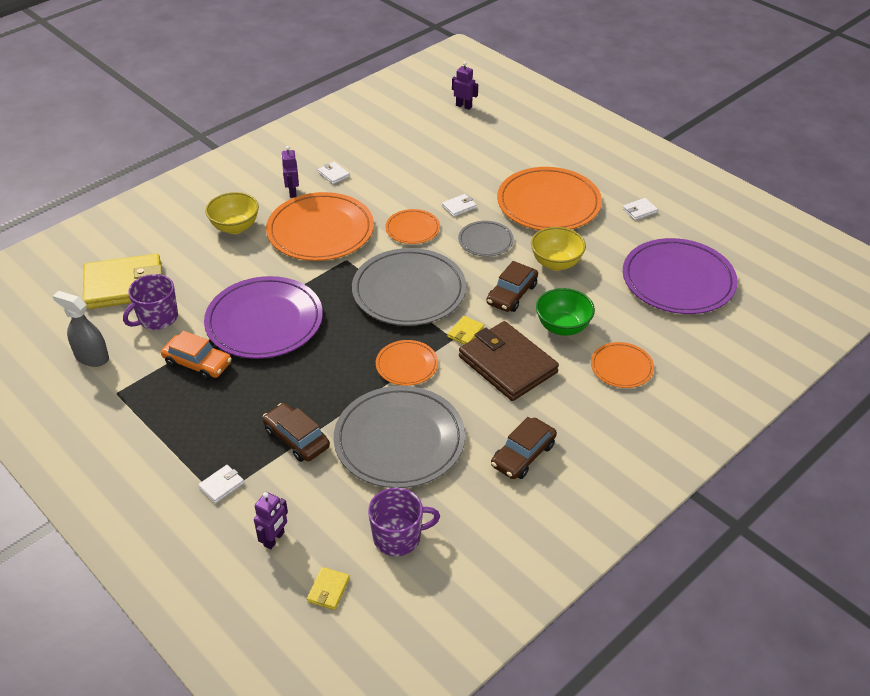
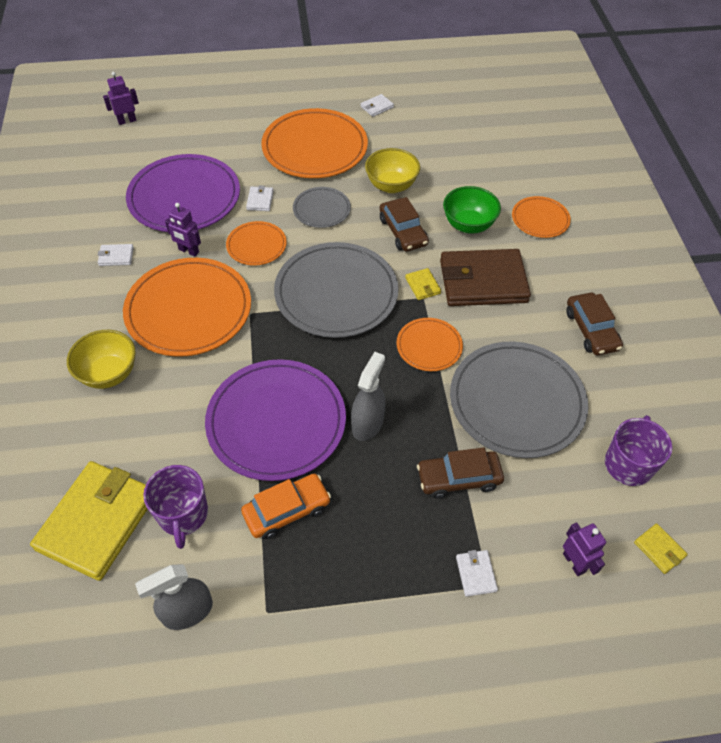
camera: 55 degrees left, 10 degrees up
purple robot [281,146,299,198] -> purple robot moved to [165,203,201,256]
white wallet [623,198,658,220] -> white wallet turned 45 degrees clockwise [361,94,394,117]
purple plate [623,238,738,314] -> purple plate moved to [126,154,240,232]
none -> grey spray bottle [351,352,385,441]

